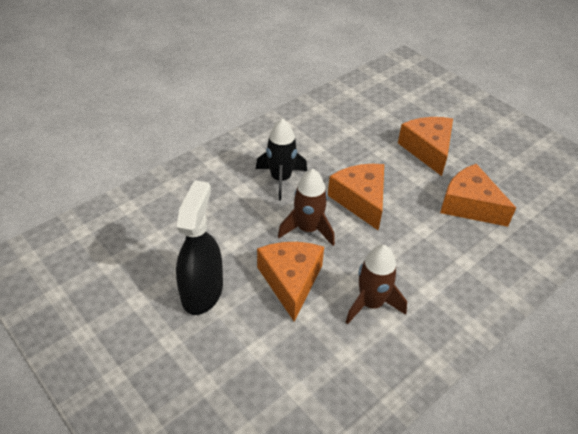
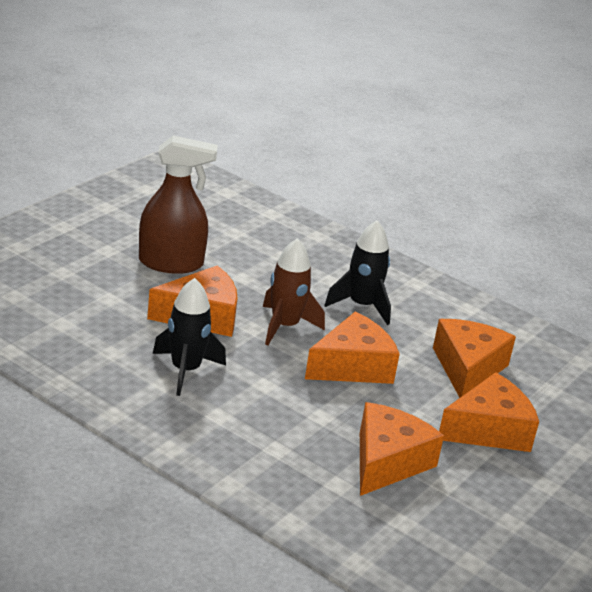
camera: 75 degrees right, 15 degrees down
black spray bottle [176,180,223,315] -> brown spray bottle [139,136,218,274]
brown rocket [345,245,407,324] -> black rocket [153,278,226,396]
none -> orange cheese [433,319,516,398]

